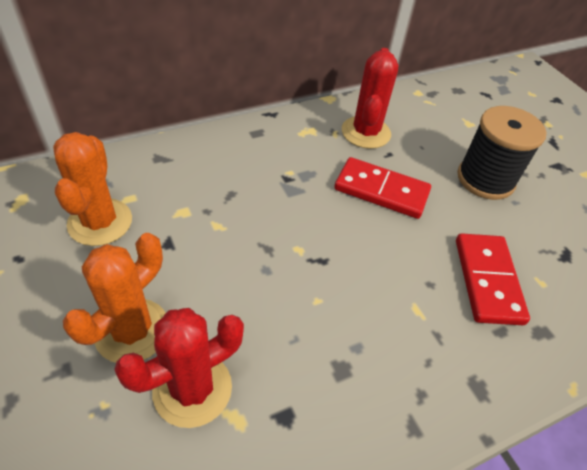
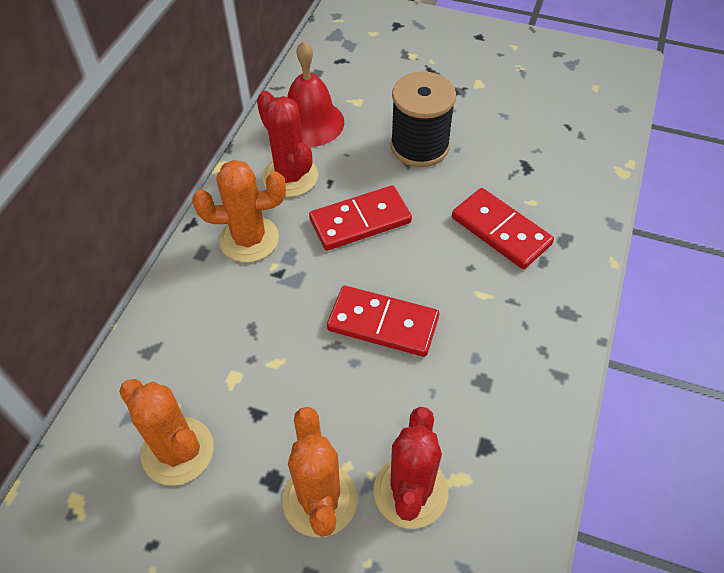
camera: 40 degrees left, 5 degrees up
none -> orange cactus [193,160,286,262]
none -> red bell [287,41,344,147]
none -> red domino [327,286,439,357]

